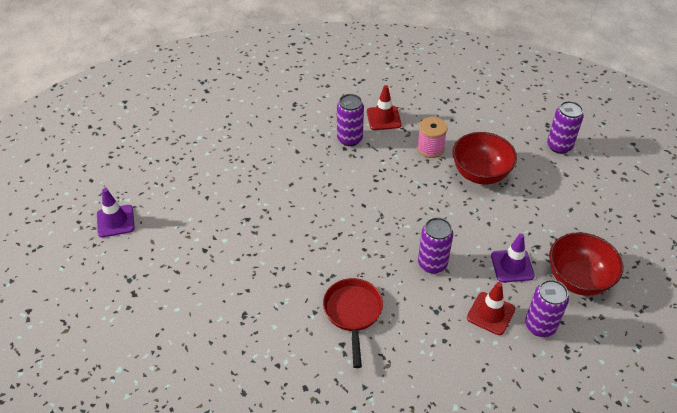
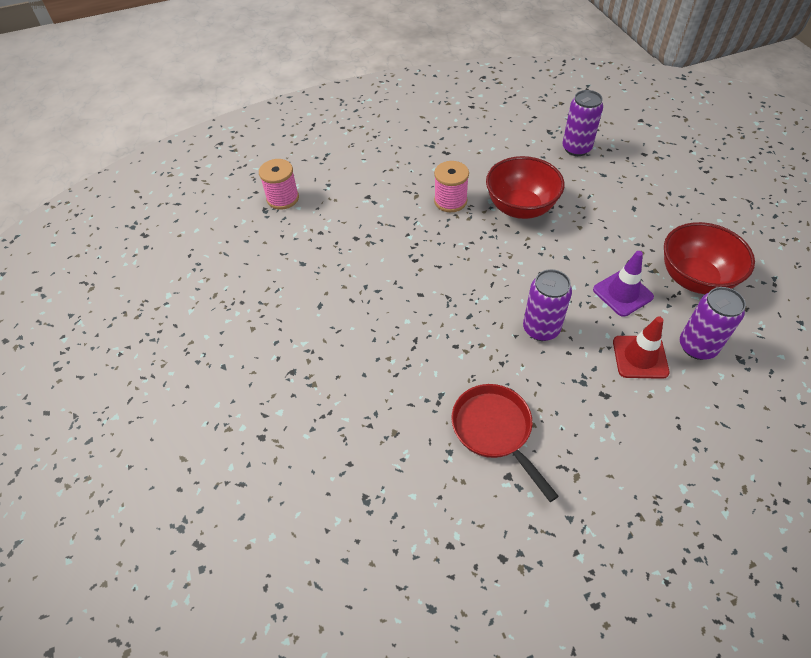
camera: 25 degrees left, 5 degrees up
purple traffic cone [97,188,135,237] -> none
purple can [337,94,364,146] -> none
red traffic cone [367,85,401,130] -> none
none -> pink spool [259,159,299,210]

